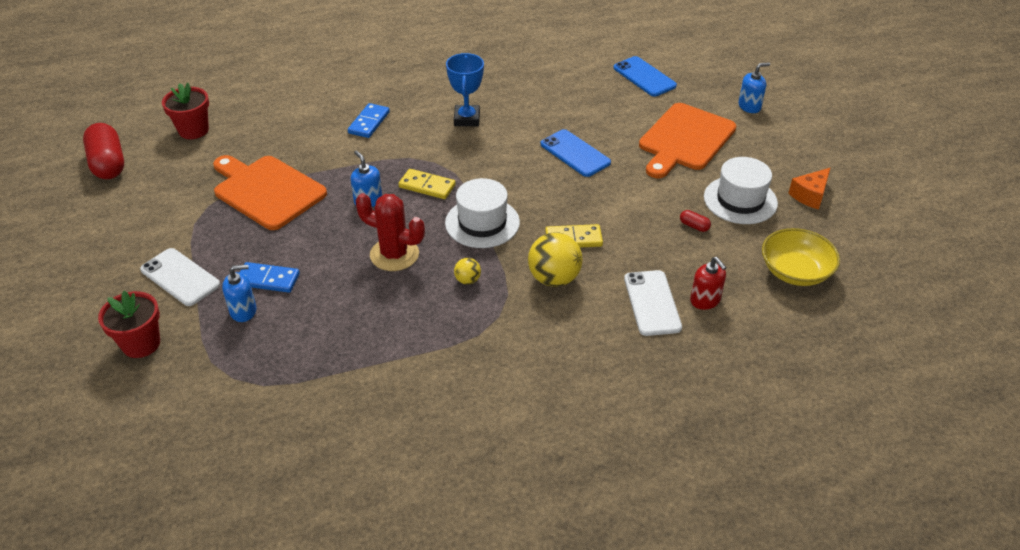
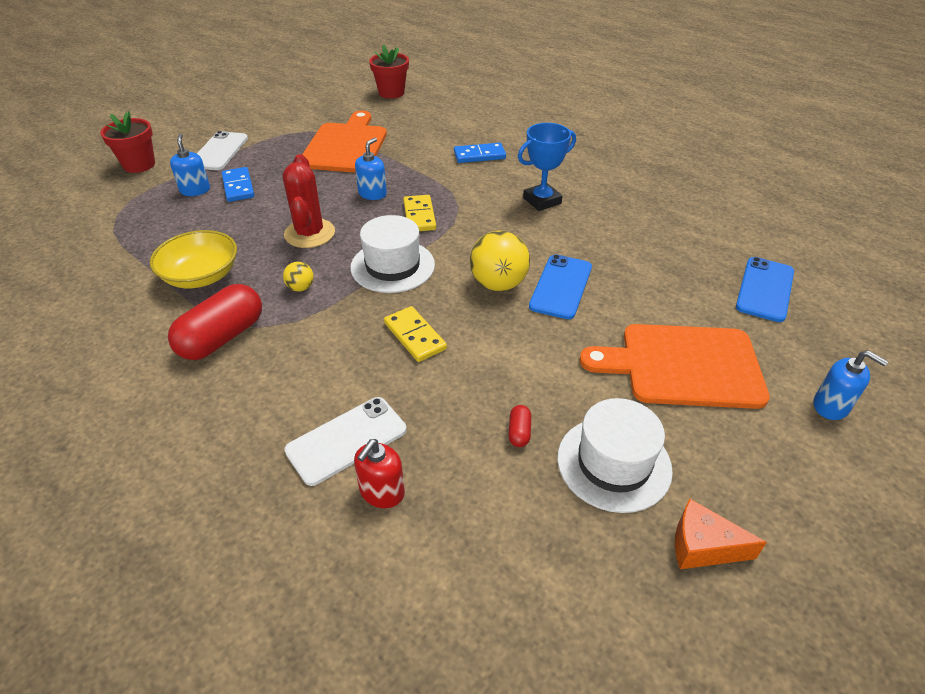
camera: 60 degrees right, 0 degrees up
red capsule [83,123,124,179] -> red capsule moved to [168,284,262,360]
blue soap dispenser [222,265,256,322] -> blue soap dispenser turned 150 degrees counterclockwise [170,134,210,196]
yellow ball [528,232,582,287] -> yellow ball moved to [470,230,530,291]
yellow bowl [762,228,840,286] -> yellow bowl moved to [150,230,237,288]

